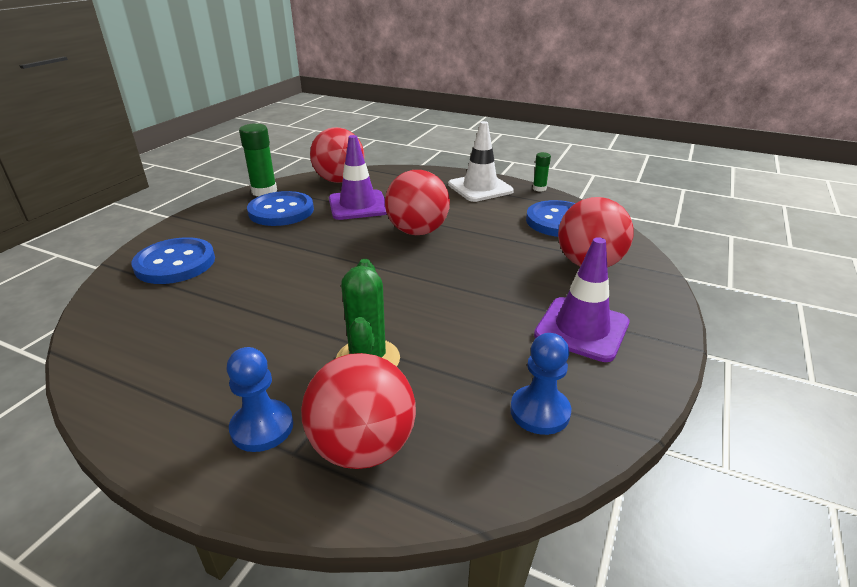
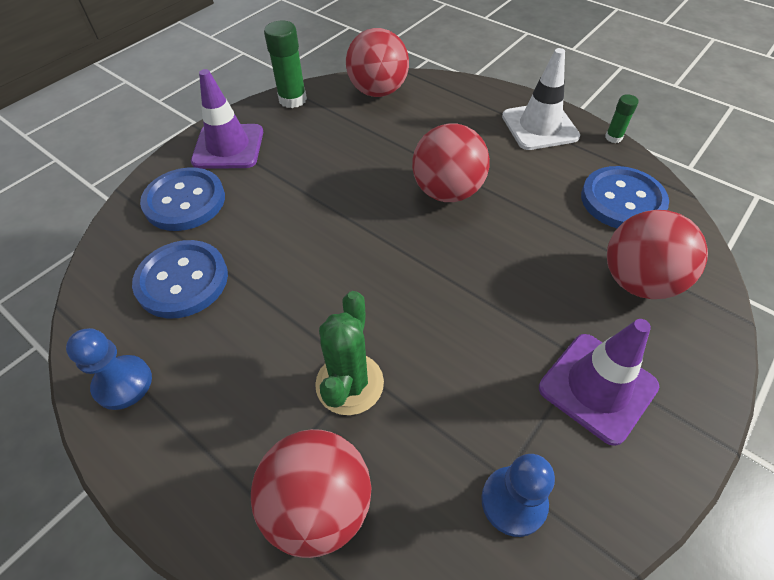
camera: 15 degrees right, 20 degrees up
blue pawn [227,347,293,452] -> blue pawn moved to [66,328,152,410]
blue button [247,191,314,226] -> blue button moved to [132,240,228,319]
purple traffic cone [329,135,387,220] -> purple traffic cone moved to [191,69,263,169]

